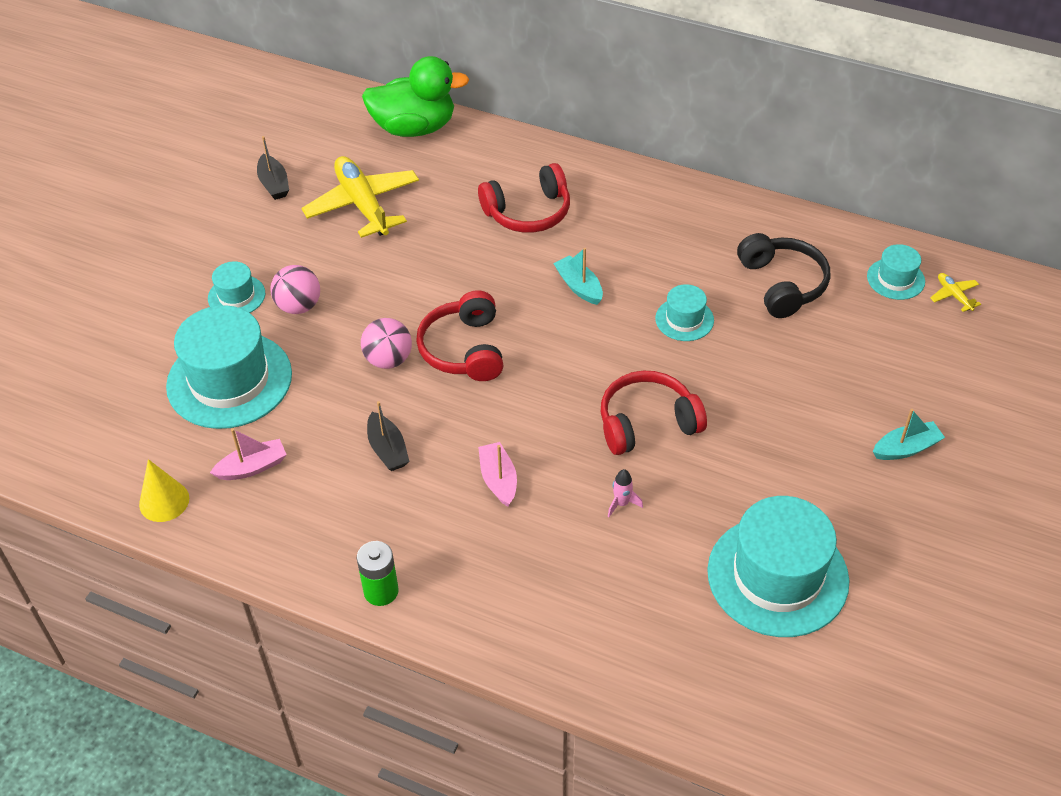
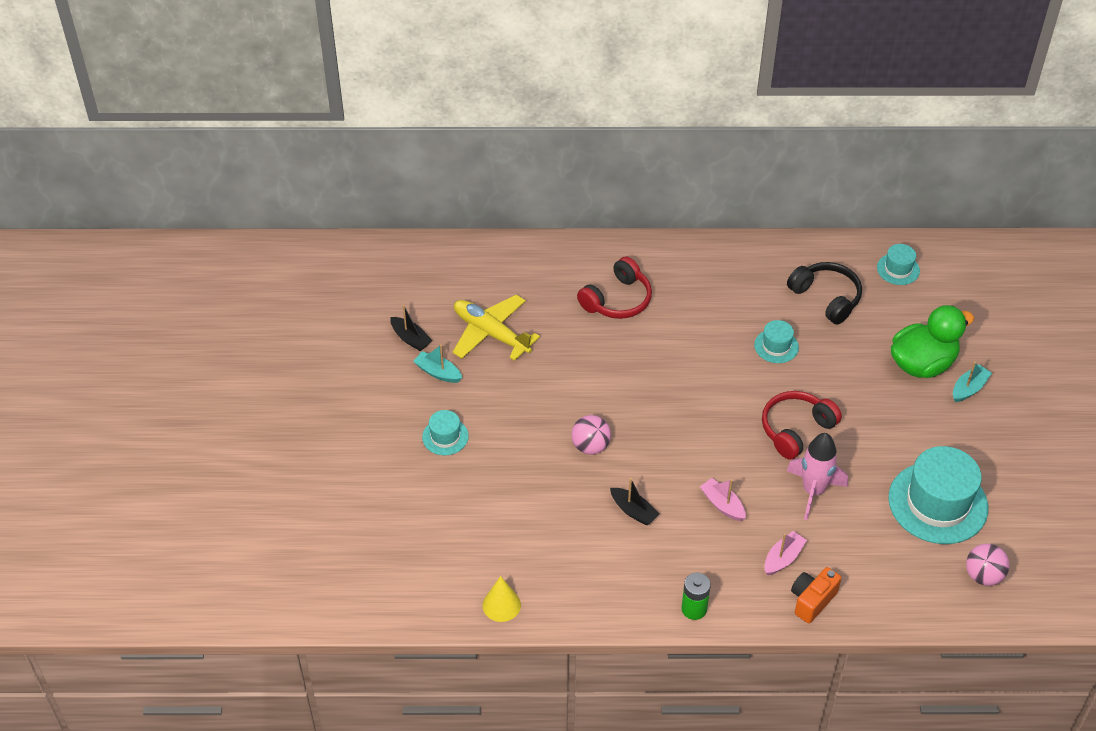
camera: 25 degrees left, 0 degrees up
turquoise hat [166,305,292,429] -> none
pink boat [210,429,287,480] -> pink boat moved to [765,531,807,575]
pink ball [270,265,320,314] -> pink ball moved to [966,544,1009,586]
green duck [362,56,469,137] -> green duck moved to [891,305,974,378]
red headphones [416,291,503,381] -> none
turquoise boat [553,248,603,305] -> turquoise boat moved to [413,344,462,383]
pink rocket [608,469,643,517] -> pink rocket [786,433,848,520], size x2.30
yellow plane [930,273,981,312] -> none
none -> orange camera [791,567,841,623]

